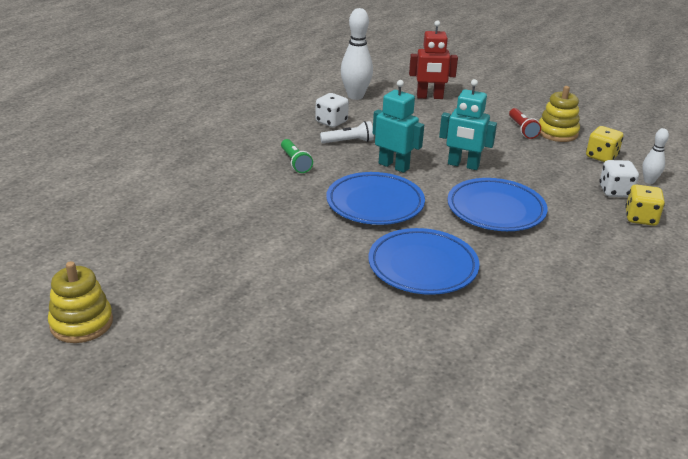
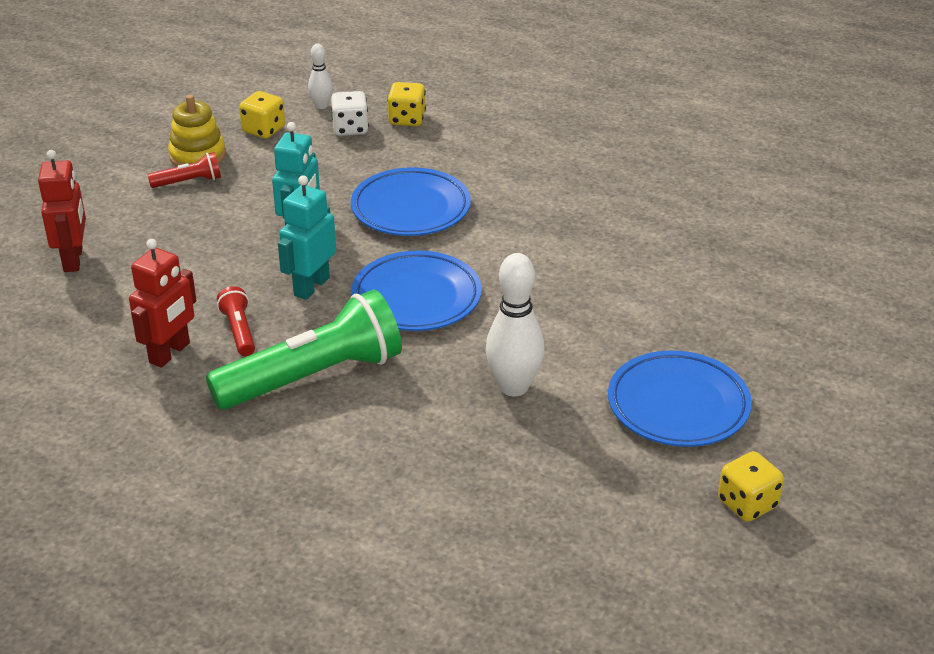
camera: 95 degrees left, 5 degrees up
yellow stacking toy [48,261,113,343] -> yellow dice [718,451,784,522]
green flashlight [281,139,313,173] -> green flashlight [206,289,402,410], size x2.26
white dice [315,93,349,127] -> red robot [129,239,196,368]
white flashlight [320,121,374,143] -> red flashlight [217,286,255,356]
white bowling pin [341,8,373,100] -> white bowling pin moved to [486,253,545,396]
blue plate [369,228,479,295] -> blue plate moved to [608,350,752,447]

